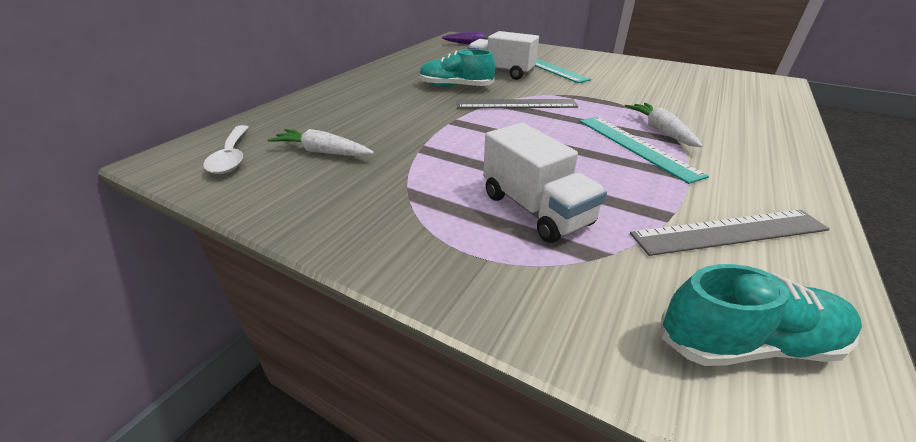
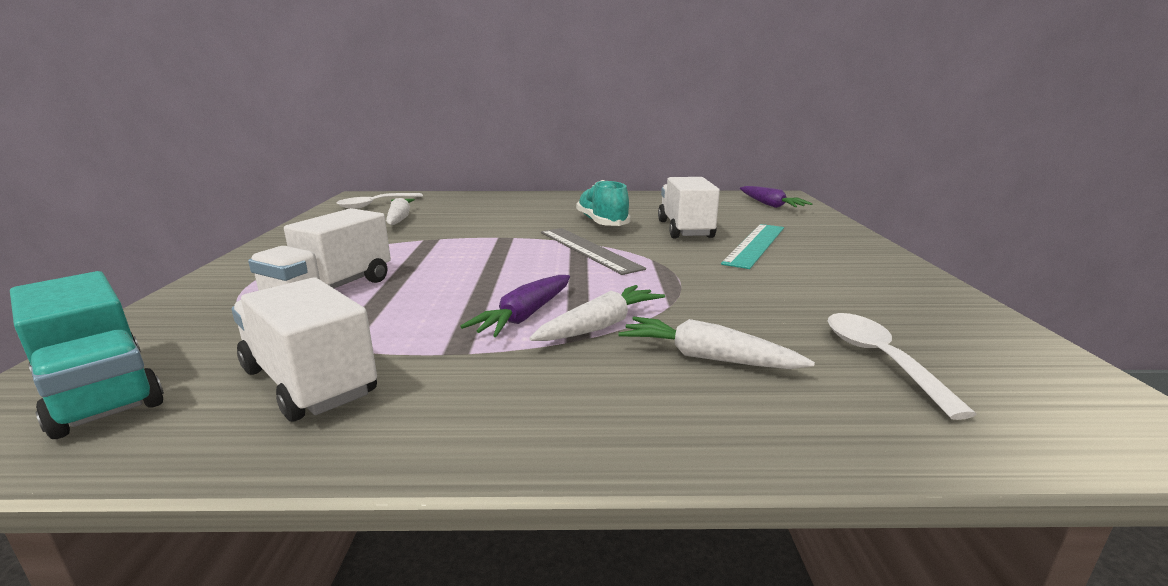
camera: 60 degrees right, 15 degrees down
turquoise ruler [580,117,709,184] -> purple carrot [460,275,570,337]
grey ruler [630,210,830,256] -> white truck [232,277,377,422]
turquoise shoe [661,264,862,366] -> turquoise truck [10,271,164,439]
none -> white carrot [618,317,815,369]
none -> white spoon [828,313,977,420]

